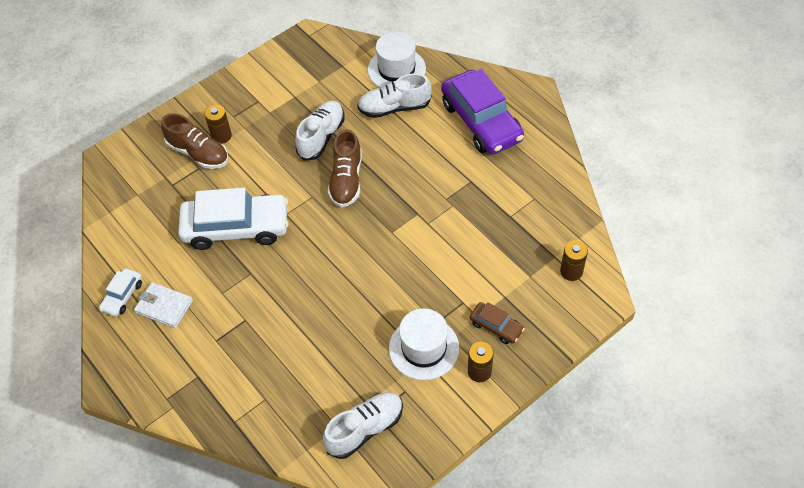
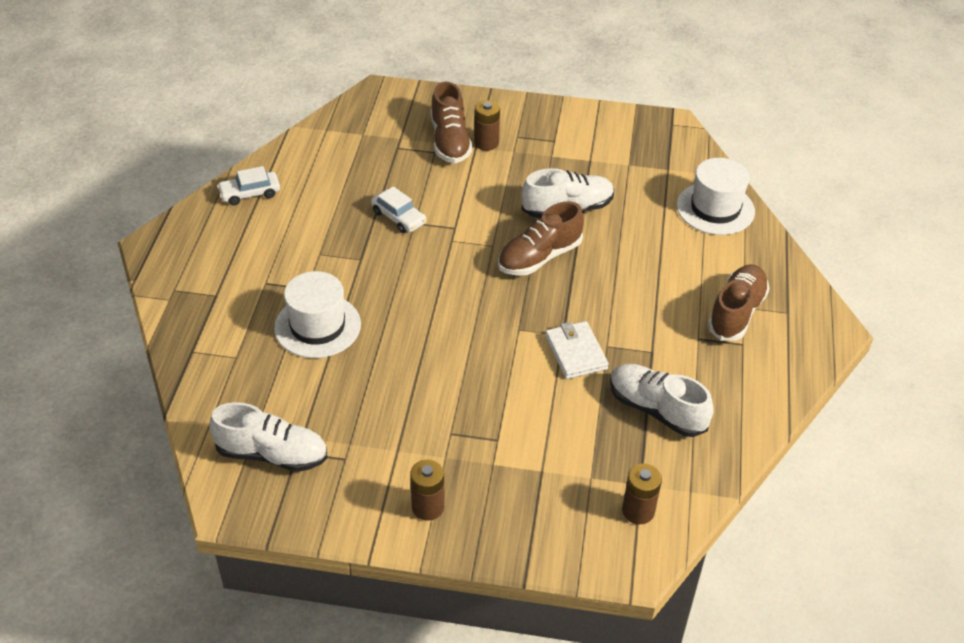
camera: 45 degrees right, 10 degrees down
white wallet [134,282,193,328] -> white wallet moved to [545,321,609,379]
white car [178,188,289,250] -> white car [371,186,427,233], size x0.46
white shoe [357,73,432,118] -> white shoe moved to [610,364,714,437]
white hat [389,308,459,380] -> white hat moved to [274,271,361,358]
purple car [441,69,524,155] -> brown shoe [707,264,770,341]
brown car [470,302,524,344] -> none

